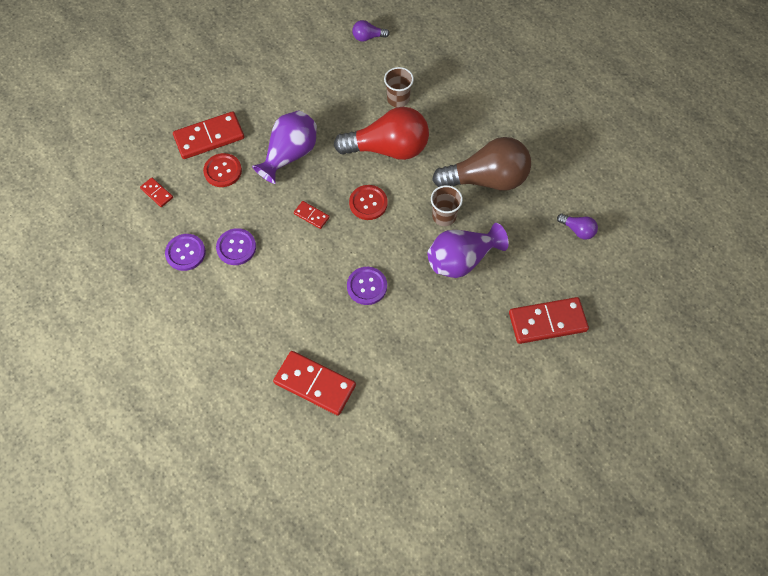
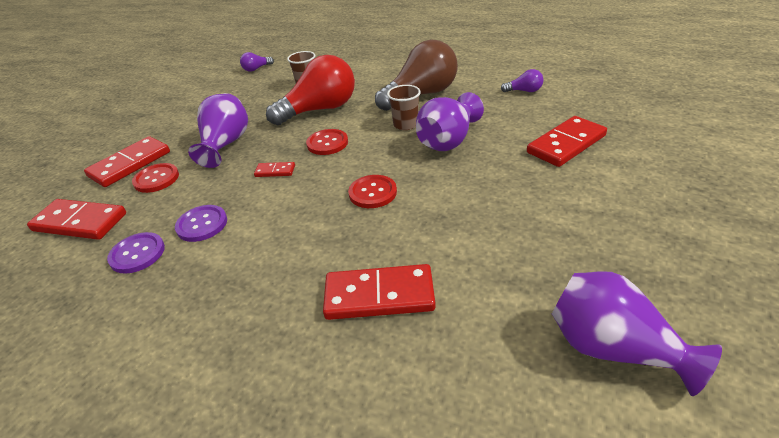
camera: 25 degrees left, 25 degrees down
red domino [140,177,173,207] -> red domino [27,199,126,240], size x2.06
purple button [347,267,387,305] -> red button [348,175,397,208]
none -> purple vase [552,271,722,396]

